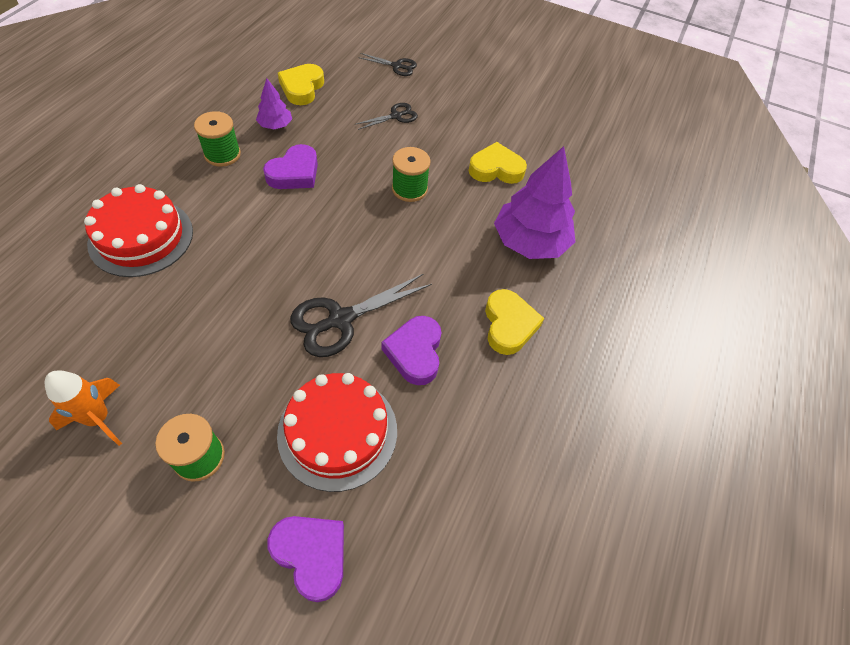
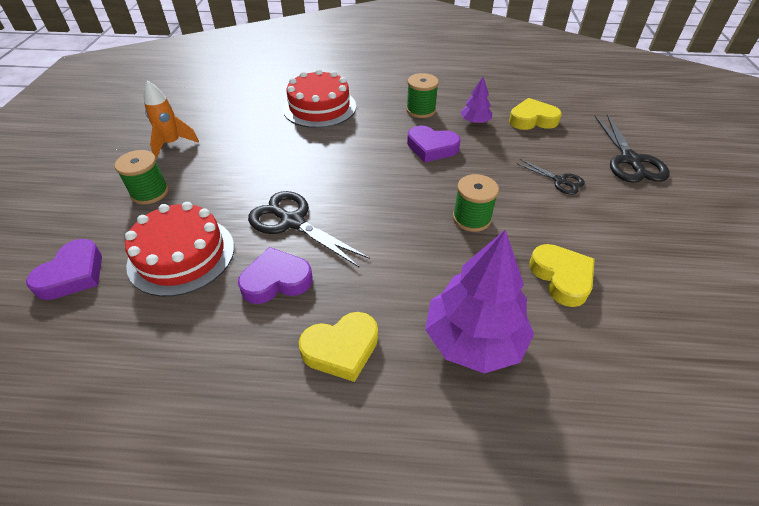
camera: 75 degrees right, 10 degrees down
black scissors [358,53,417,76] -> black scissors [594,114,670,183], size x1.78

